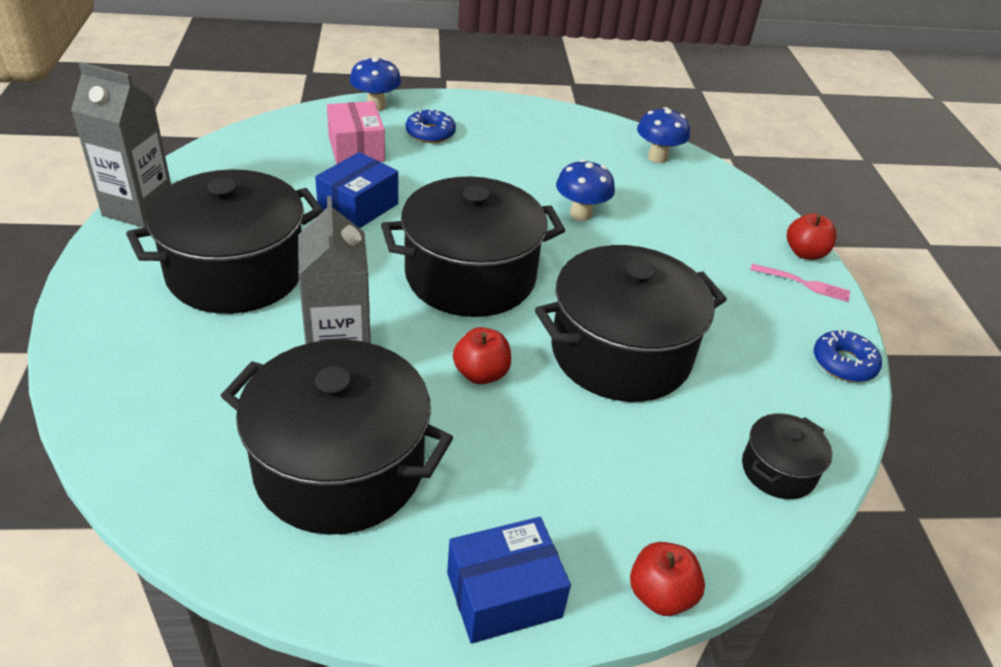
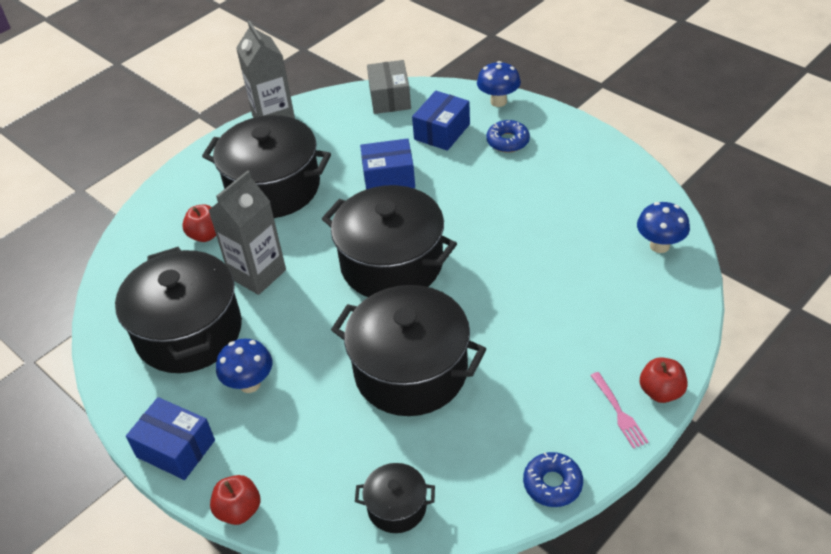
camera: 55 degrees right, 5 degrees up
pink box [327,101,385,164] -> blue box [412,91,470,151]
red apple [453,327,511,384] -> red apple moved to [182,204,216,242]
blue mushroom [556,159,615,221] -> blue mushroom moved to [216,339,272,393]
none -> grey box [367,60,411,114]

